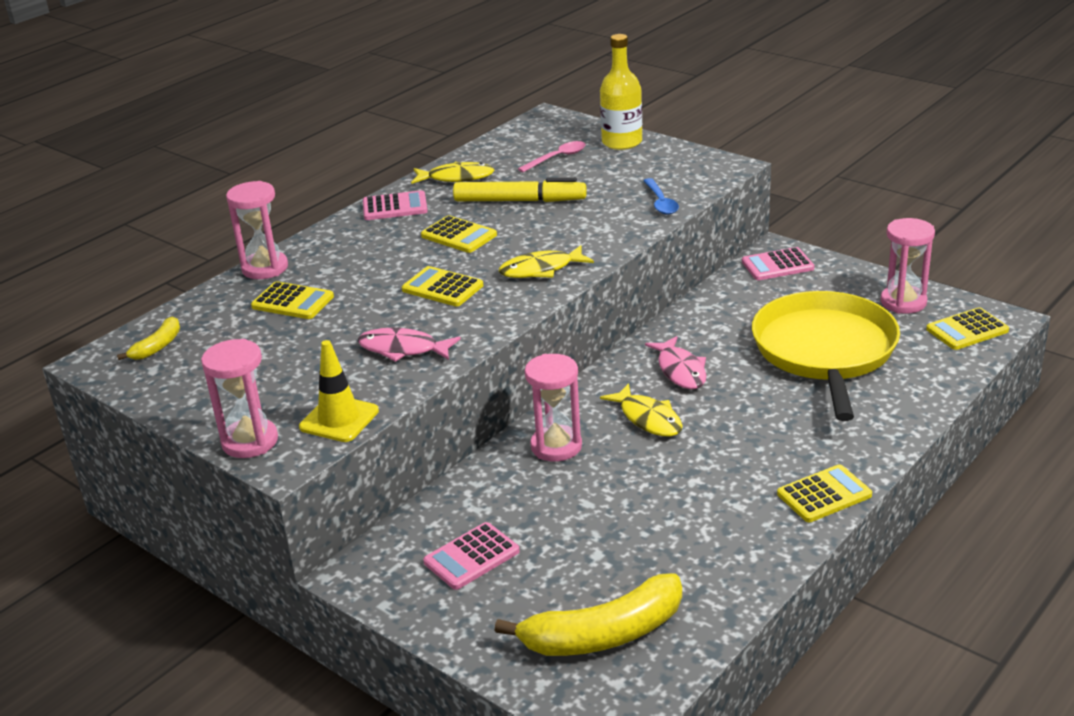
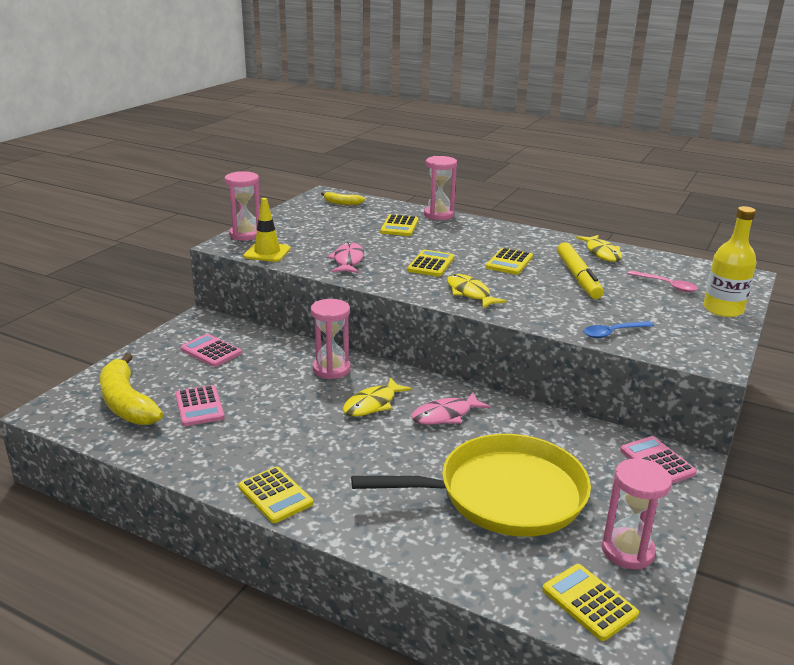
camera: 75 degrees right, 5 degrees down
pink calculator [363,190,428,220] -> pink calculator moved to [175,385,225,426]

